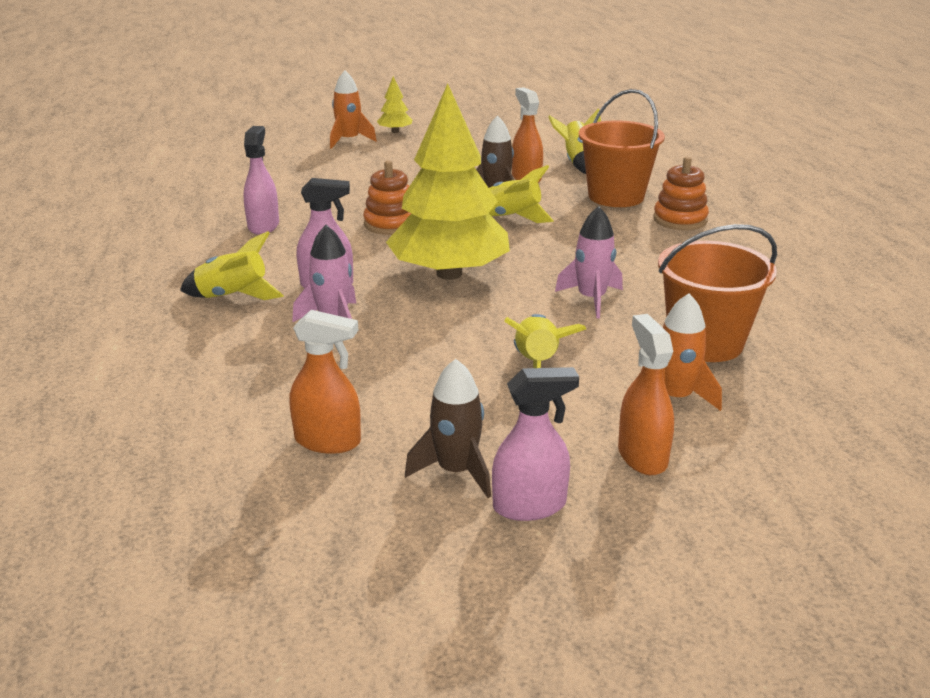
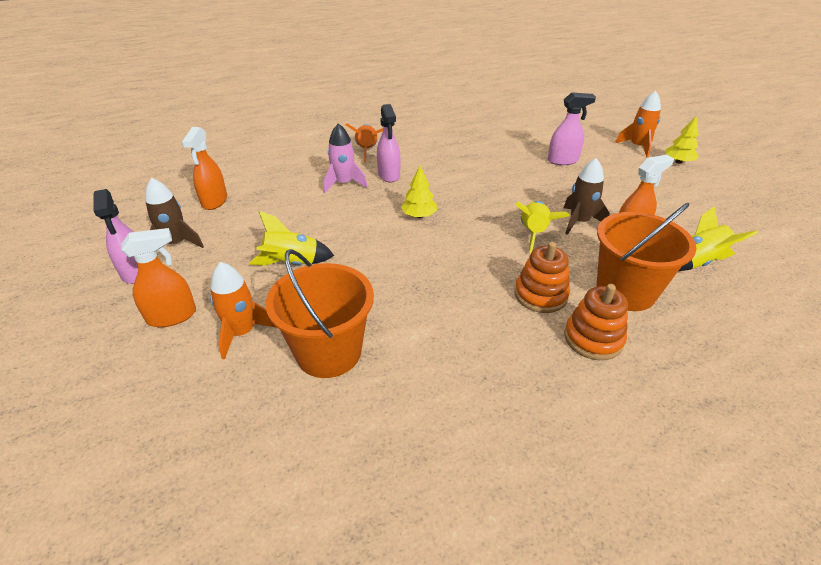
camera: 80 degrees right, 10 degrees up
yellow rocket [180,231,284,300] -> orange rocket [346,123,383,163]
pink spray bottle [244,126,279,235] -> pink spray bottle moved to [548,92,596,165]
orange stacking toy [363,160,411,235] -> orange stacking toy moved to [514,242,570,313]
yellow tree [386,83,510,280] -> yellow tree [401,166,437,218], size x0.41
pink rocket [555,206,623,319] -> none

